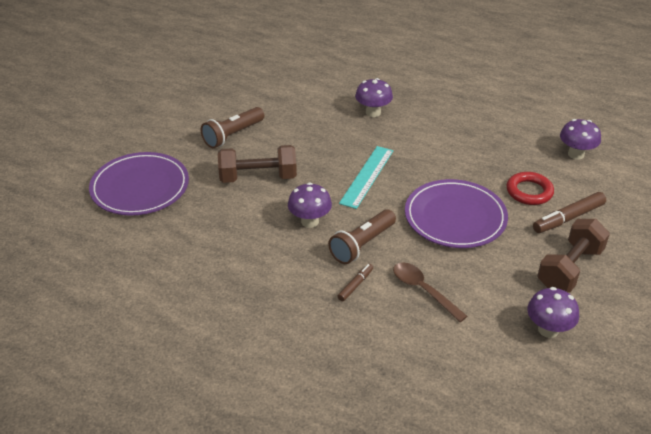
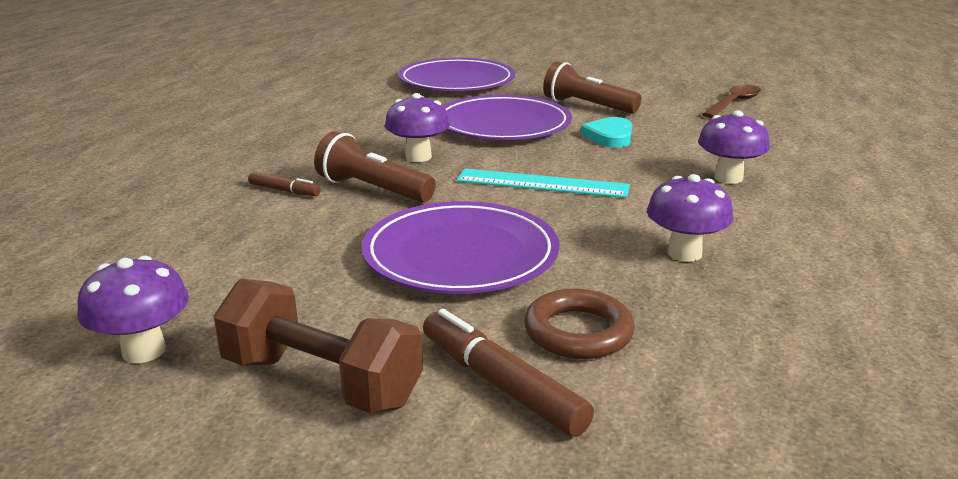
camera: 80 degrees right, 15 degrees down
brown dumbbell [218,145,297,183] -> purple plate [443,95,572,140]
brown spoon [393,263,468,322] -> brown spoon moved to [702,85,761,118]
red ring [507,172,554,205] -> brown ring [524,289,635,359]
purple mushroom [560,119,601,160] -> purple mushroom moved to [647,174,734,262]
none -> turquoise heart [581,117,632,148]

